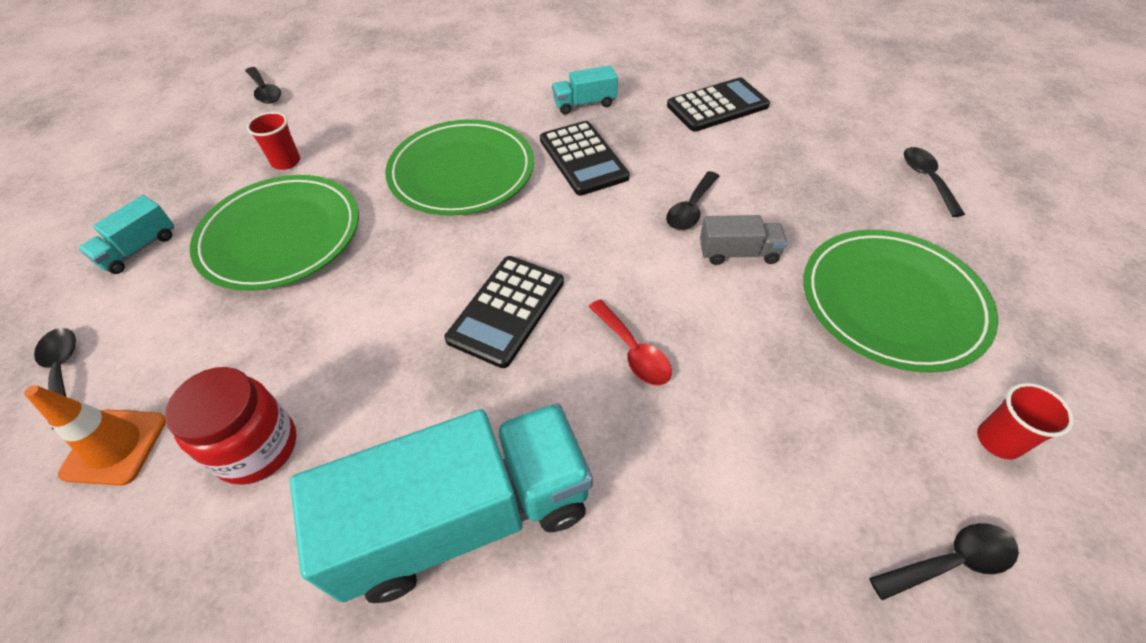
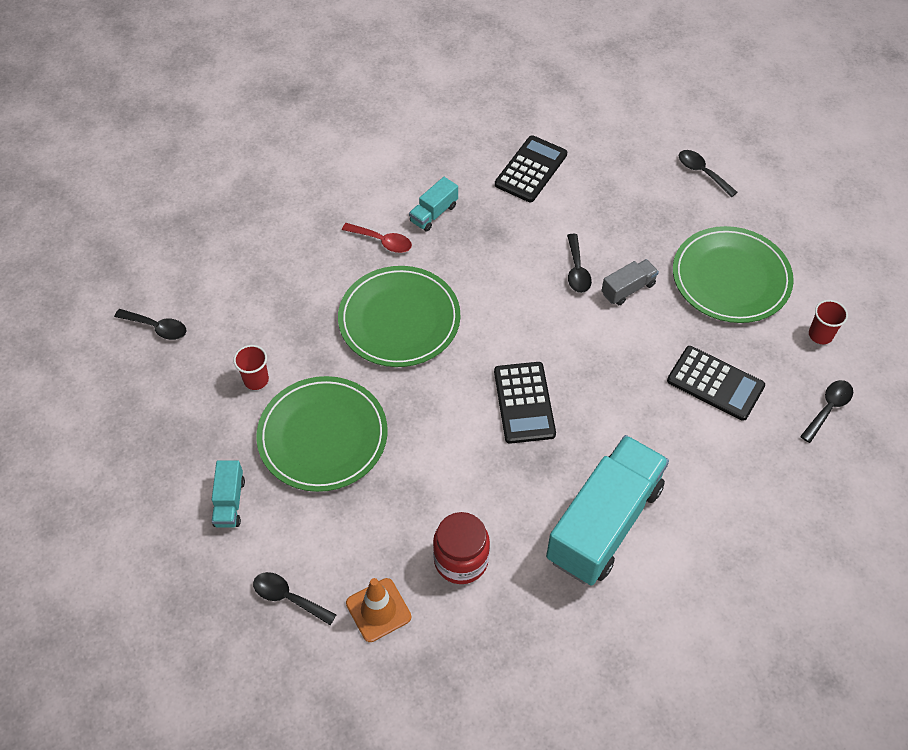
camera: 35 degrees left, 5 degrees up
black calculator [540,121,630,196] -> black calculator moved to [667,346,765,421]
red spoon [589,299,672,385] -> red spoon moved to [342,223,412,253]

